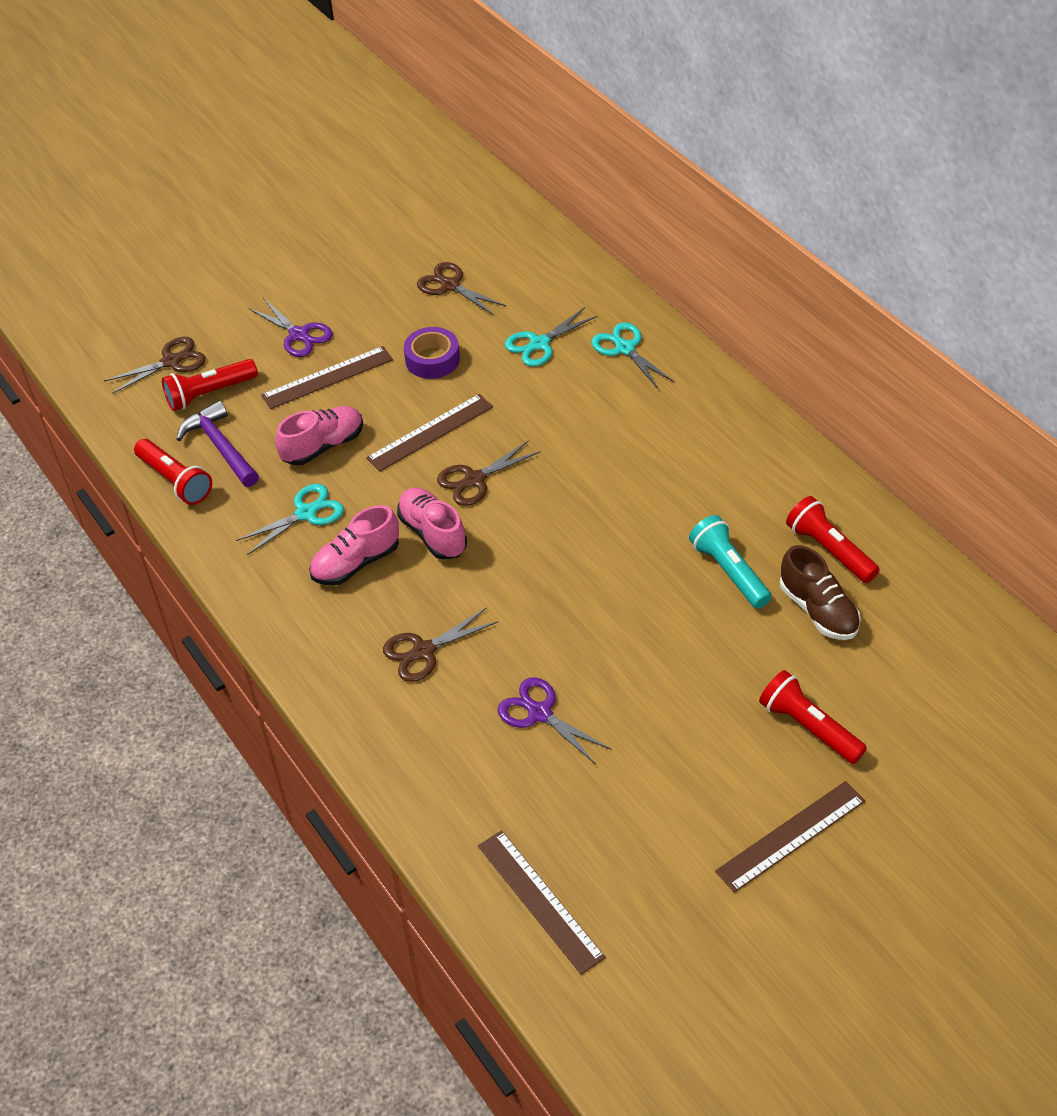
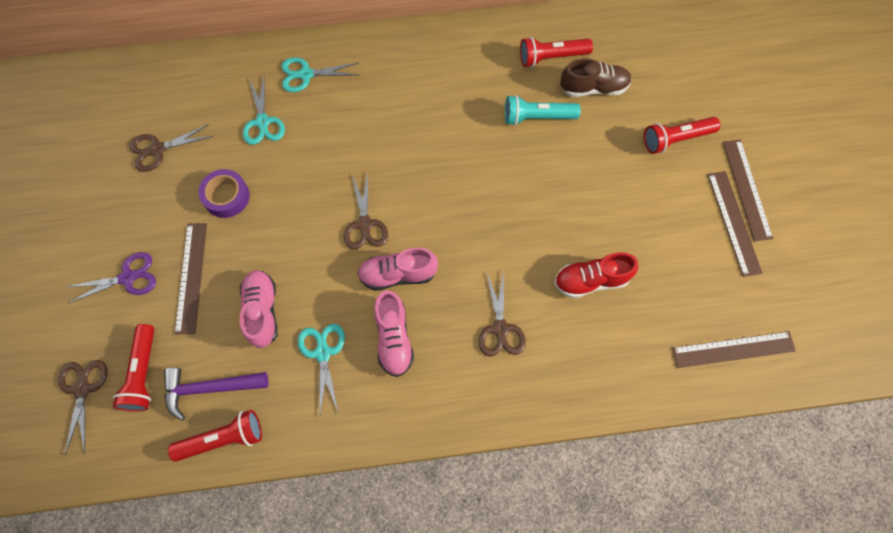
camera: 65 degrees left, 20 degrees up
brown ruler [366,394,493,472] -> brown ruler moved to [708,171,762,277]
purple scissors [498,677,612,764] -> red shoe [554,252,638,298]

